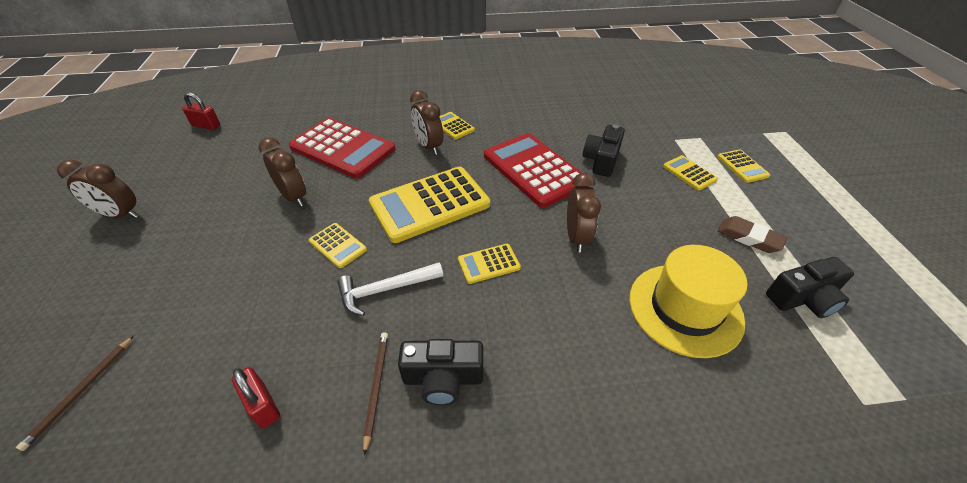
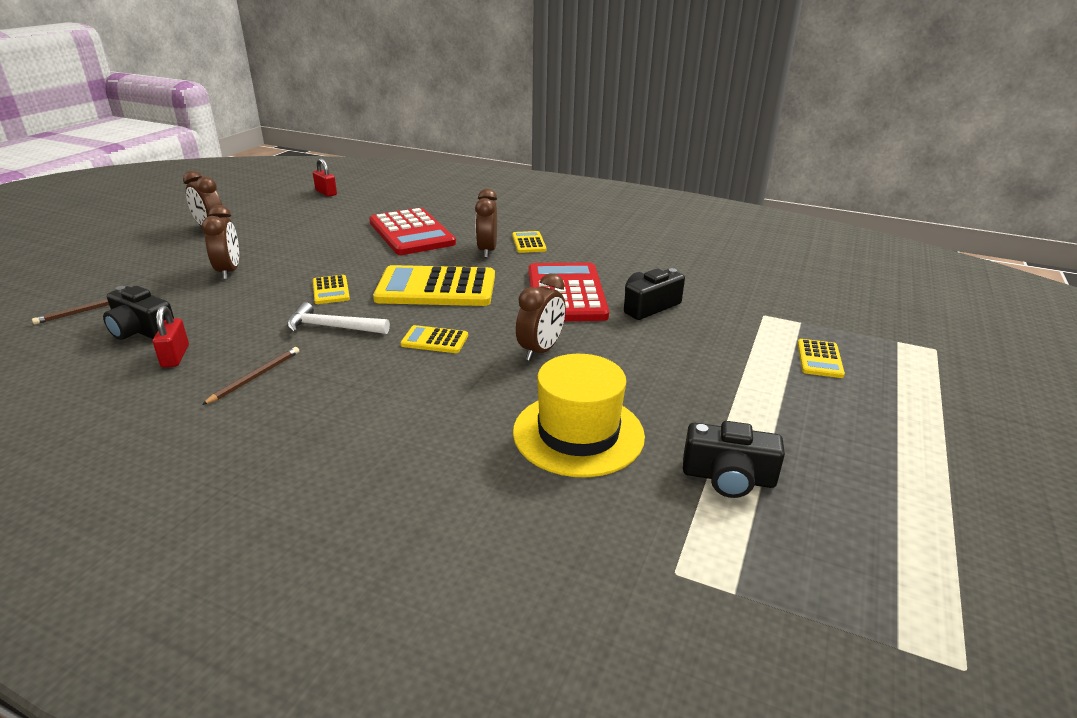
camera: 30 degrees right, 15 degrees down
brown clock [259,137,306,207] -> brown clock moved to [202,205,239,279]
black camera [398,339,483,405] -> black camera moved to [103,286,174,340]
yellow calculator [663,155,718,190] -> none
brown eraser [717,216,787,253] -> none

